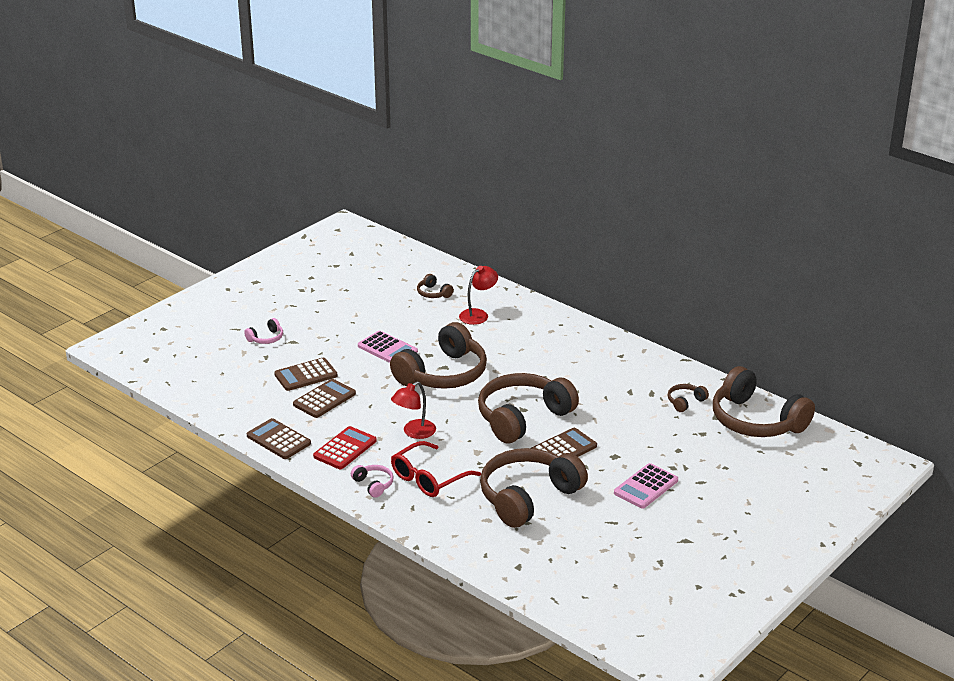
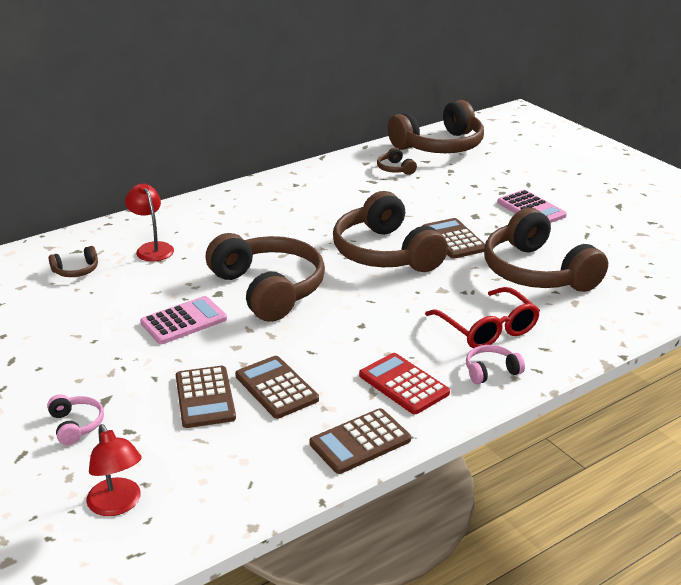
camera: 75 degrees left, 0 degrees up
red lamp [391,381,436,439] -> red lamp moved to [86,424,142,516]

